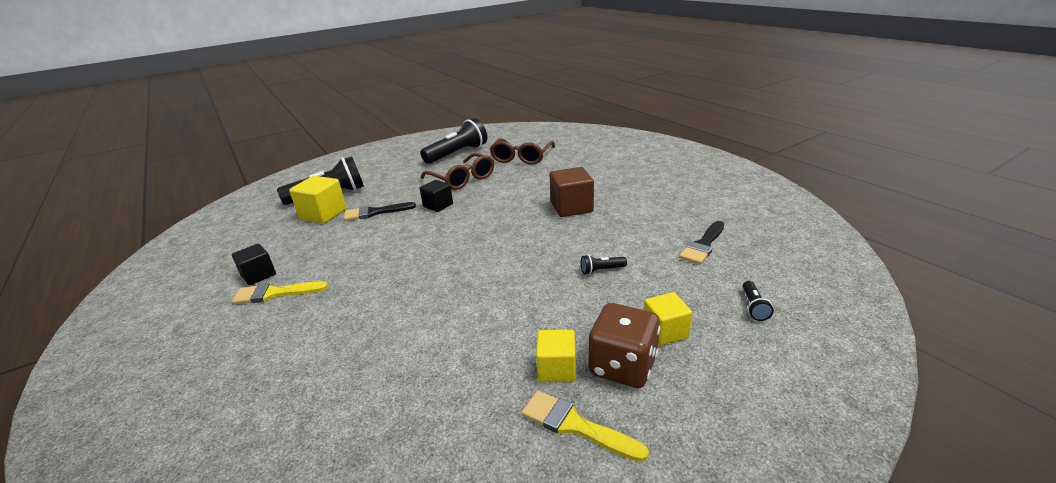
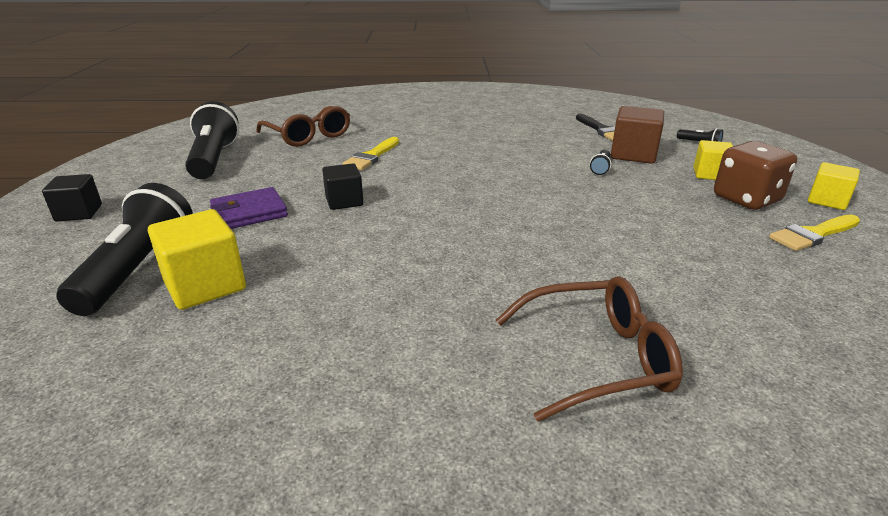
camera: 60 degrees left, 0 degrees up
black cube [232,244,276,285] -> black cube moved to [42,174,102,222]
yellow brush [232,281,328,304] -> yellow brush moved to [342,137,399,170]
black brush [344,202,416,221] -> none
brown glasses [421,153,494,190] -> brown glasses moved to [496,276,683,422]
yellow cube [536,330,576,382] -> yellow cube moved to [808,162,860,210]
brown cube [549,167,594,217] -> brown cube moved to [611,106,664,164]
none -> purple wallet [210,187,288,229]

